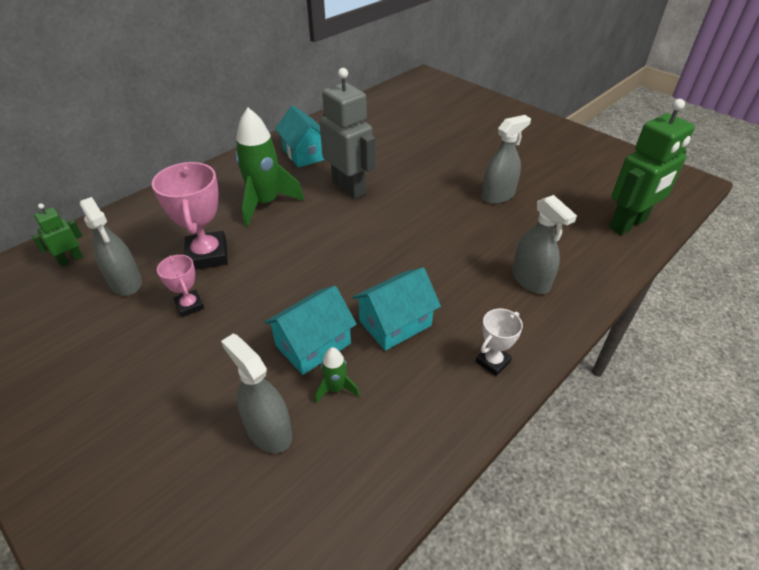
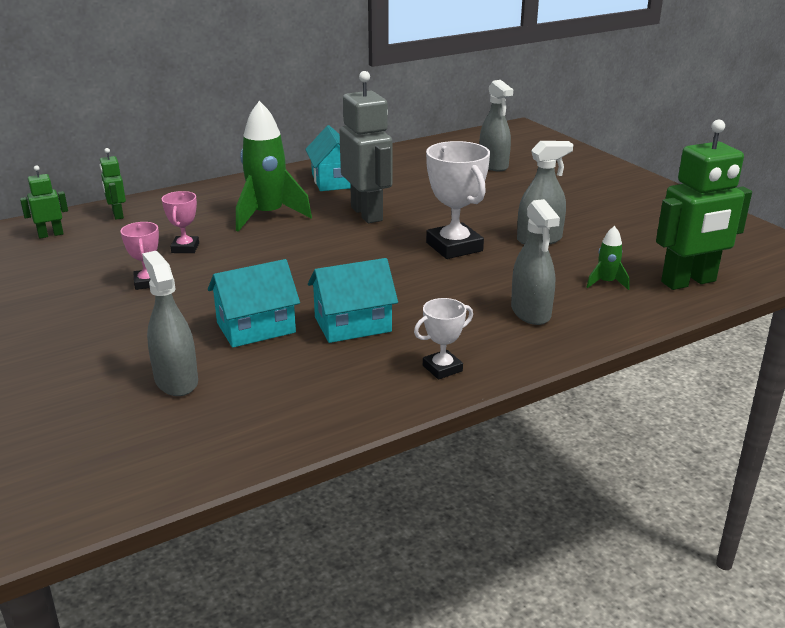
camera: 15 degrees right, 15 degrees down
grey spray bottle [80,197,142,296] -> grey spray bottle moved to [479,80,513,172]
pink trophy [152,162,228,270] -> pink trophy [162,191,199,253], size x0.55
green rocket [315,347,360,403] -> green rocket moved to [587,226,629,290]
none -> green robot [100,148,126,220]
none -> white trophy [426,141,490,259]

